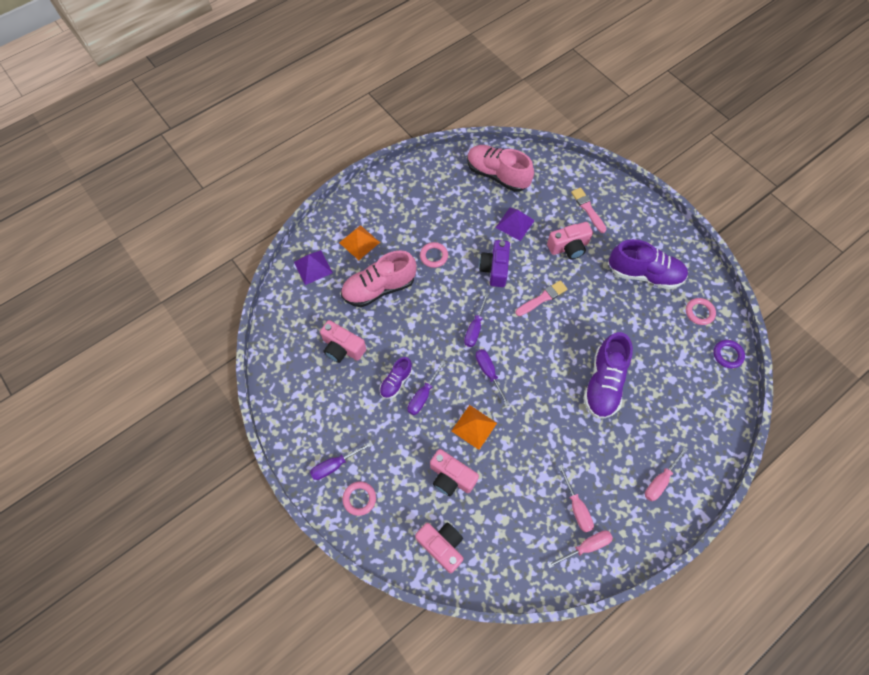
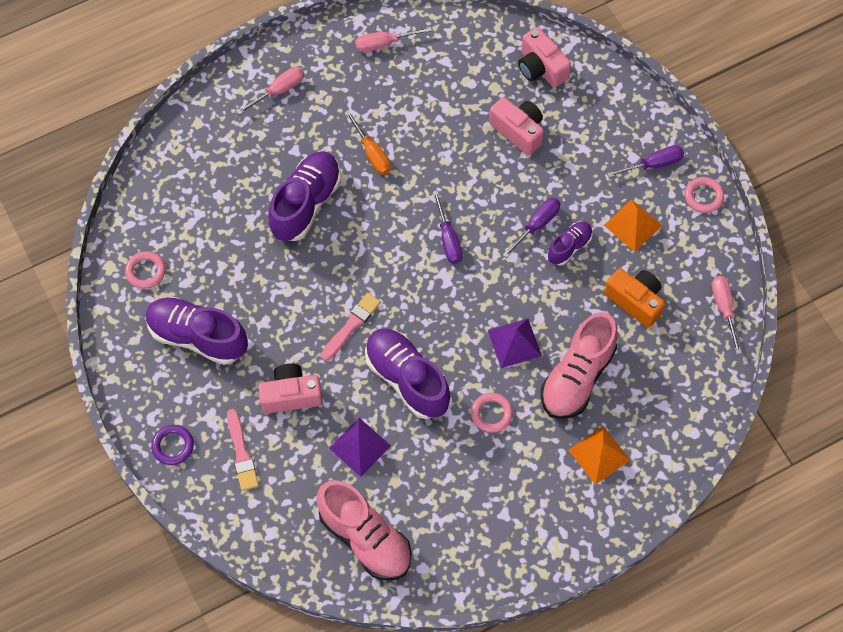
camera: 170 degrees left, 0 degrees up
purple pyramid [294,250,333,285] -> purple pyramid moved to [488,319,542,368]
pink camera [320,320,366,363] -> orange camera [604,268,665,328]
pink shoe [341,250,417,307] -> pink shoe turned 135 degrees clockwise [541,312,618,419]
pink ring [343,481,376,516] -> pink ring moved to [685,177,724,213]
orange pyramid [452,405,497,450] -> orange pyramid moved to [604,199,663,252]
purple screwdriver [464,293,489,347] -> none
purple camera [479,240,510,287] -> purple shoe [365,329,450,419]
pink brush [515,280,568,316] -> pink brush turned 150 degrees clockwise [321,293,381,361]
pink screwdriver [558,465,594,533] -> pink screwdriver moved to [712,276,742,354]
purple ring [713,340,745,368] -> purple ring moved to [151,425,194,465]
none -> orange screwdriver [345,110,391,175]

